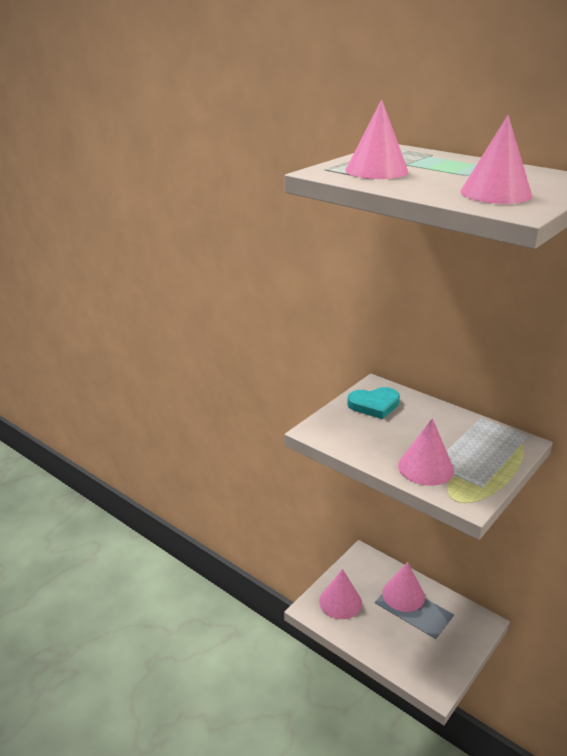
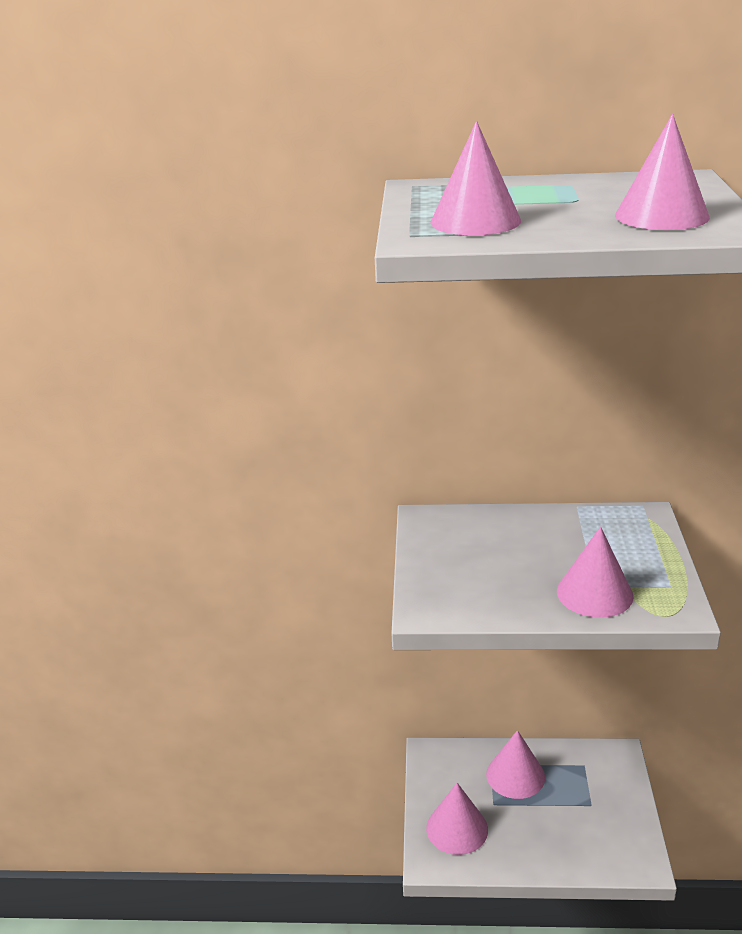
camera: 35 degrees left, 0 degrees up
turquoise heart [347,387,400,419] -> none

